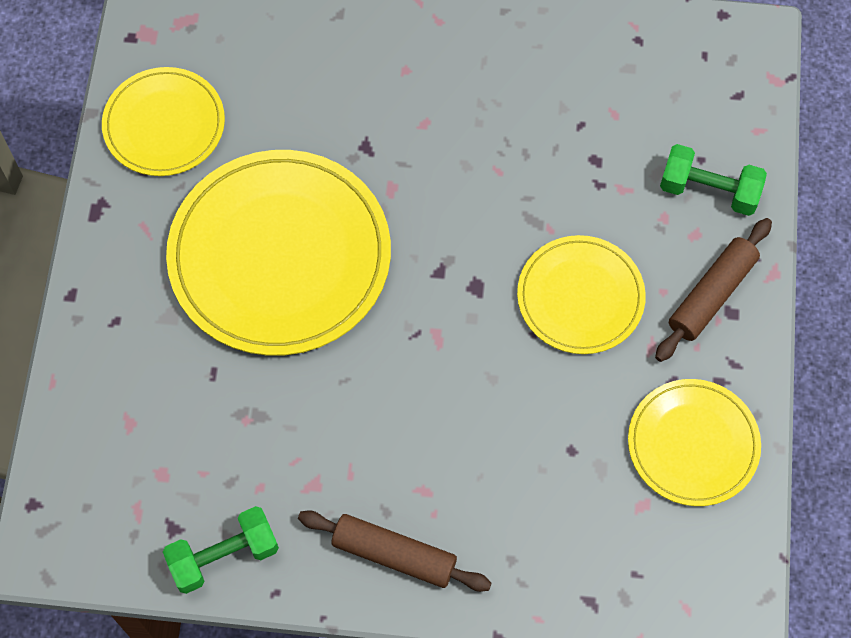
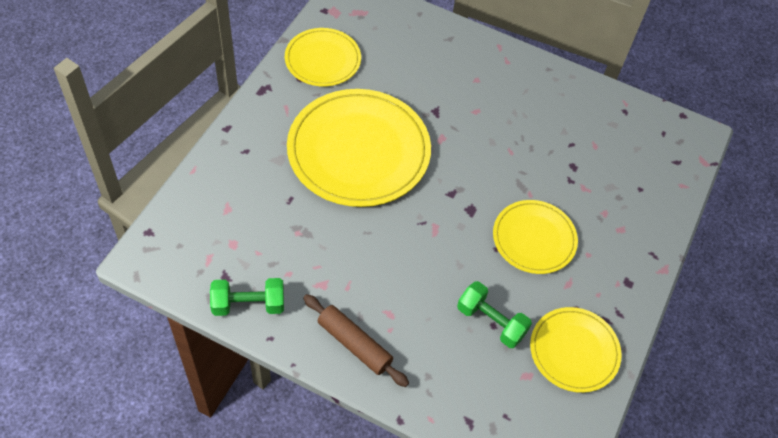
camera: 15 degrees right, 10 degrees down
brown rolling pin [655,218,772,362] -> none
green dumbbell [660,144,767,216] -> green dumbbell moved to [457,281,532,348]

